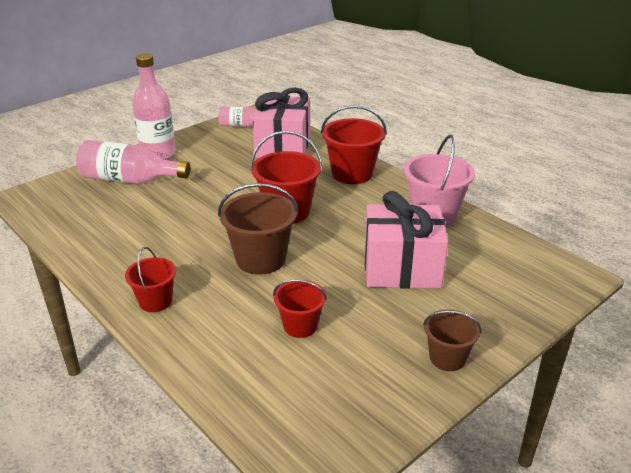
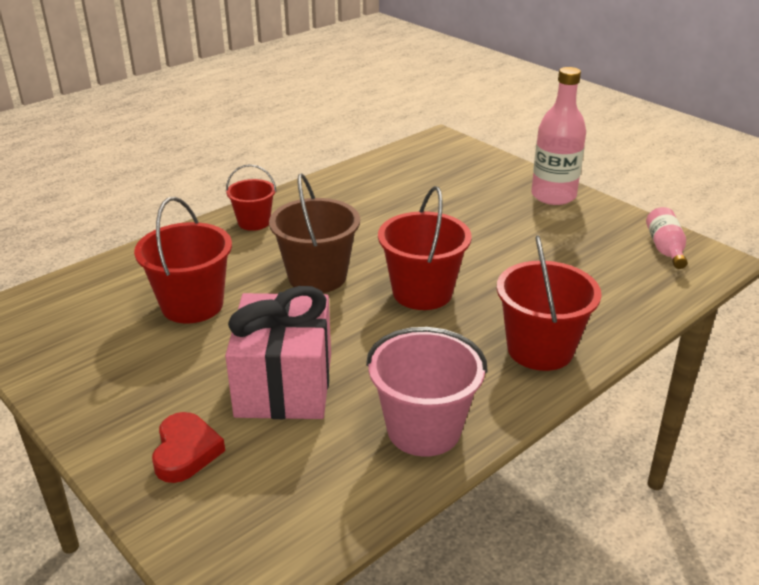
camera: 90 degrees right, 0 degrees up
pink bottle [76,140,190,184] -> none
pink gift [252,88,310,158] -> none
red bucket [273,280,327,338] -> red bucket [134,197,232,323], size x1.65
brown bucket [423,309,482,371] -> none
none -> red heart [152,412,225,483]

